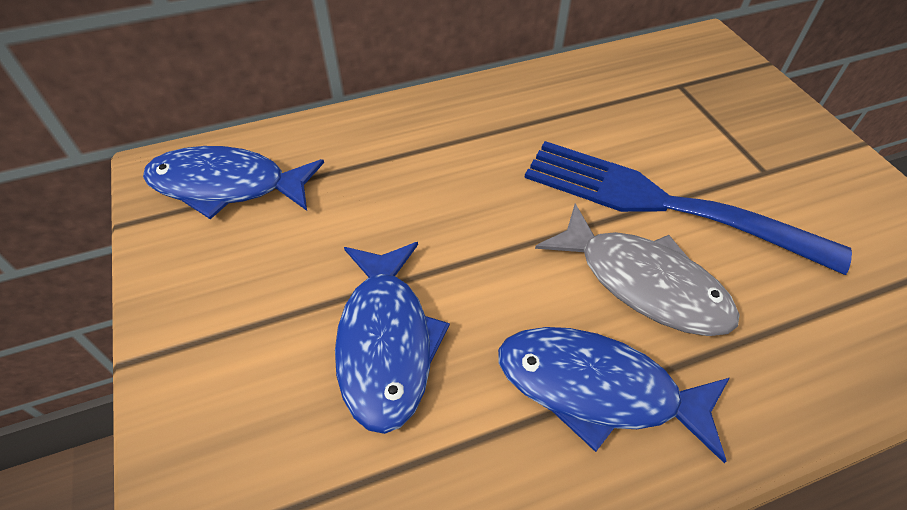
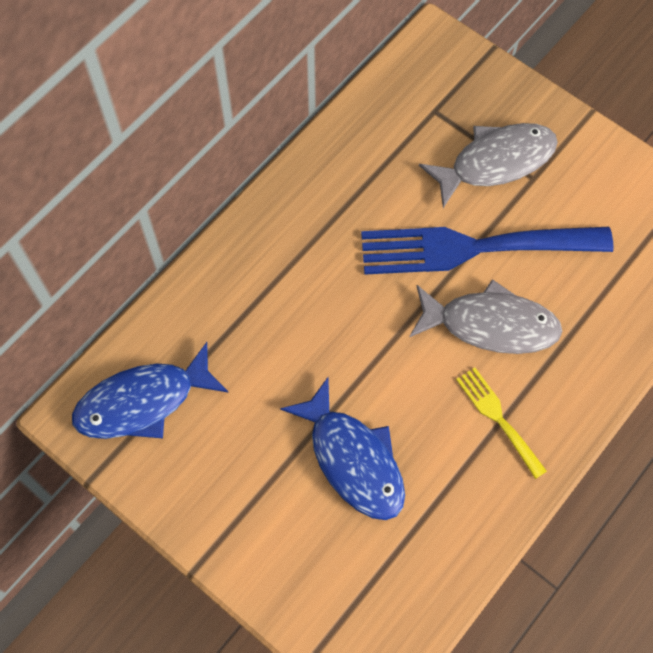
camera: 30 degrees left, 15 degrees up
blue fish [498,327,730,463] -> yellow fork [456,368,547,479]
none -> grey fish [419,123,558,208]

